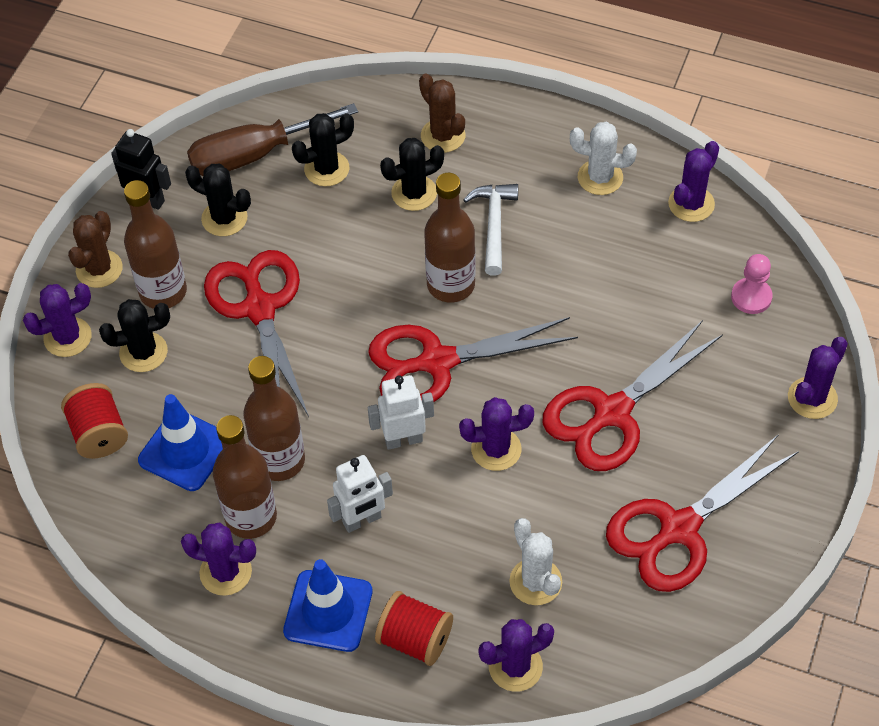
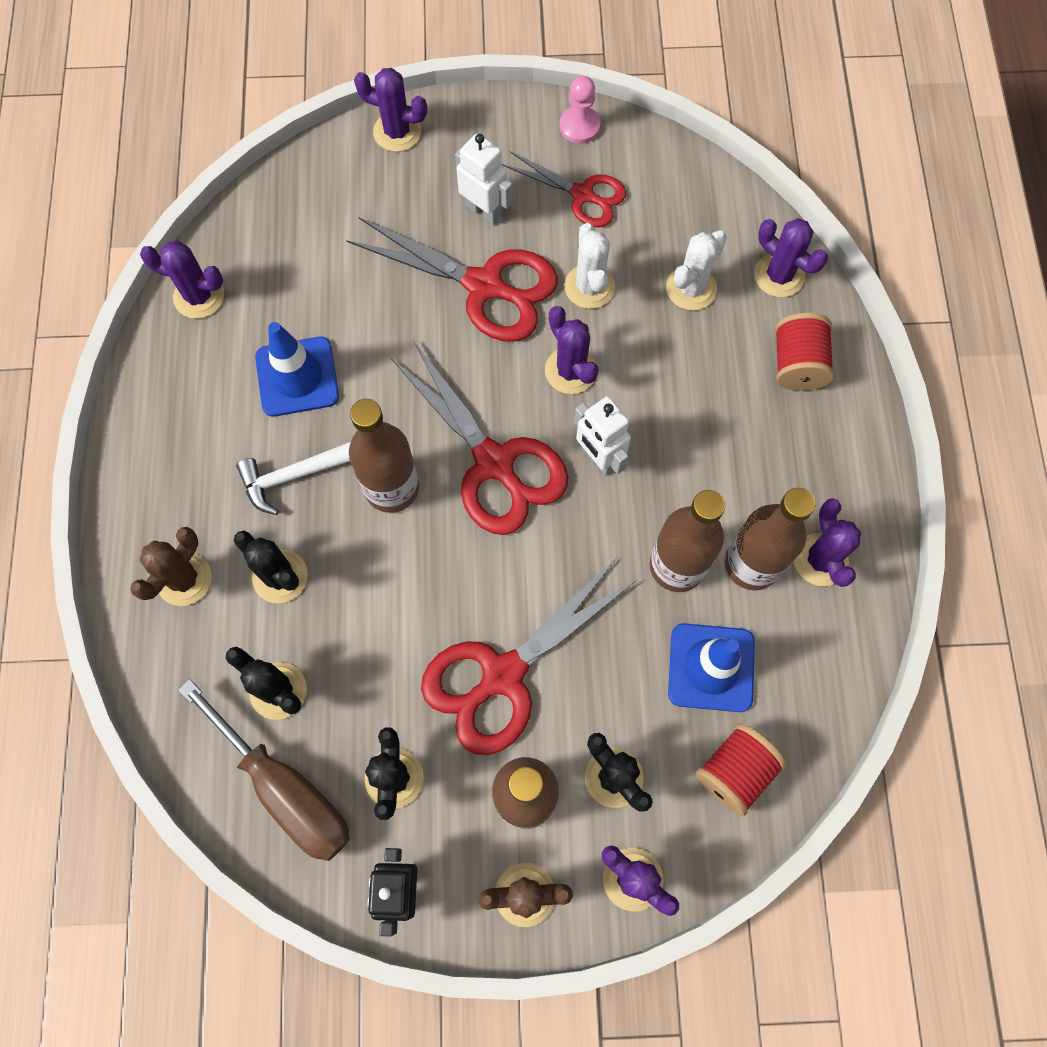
camera: 115 degrees left, 15 degrees up
blue traffic cone [283,559,372,652] -> blue traffic cone moved to [255,322,339,417]
white robot [327,455,393,533] -> white robot moved to [455,134,513,225]
white cactus [570,122,637,195] -> white cactus moved to [564,223,615,309]
red scissors [606,434,799,592] -> red scissors [502,151,626,227], size x0.61
pink pawn [731,254,773,314] -> pink pawn moved to [559,76,600,144]

